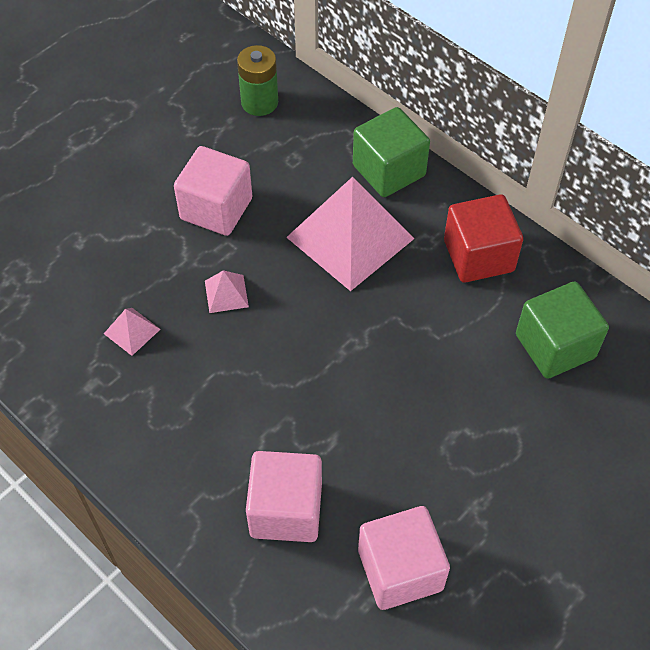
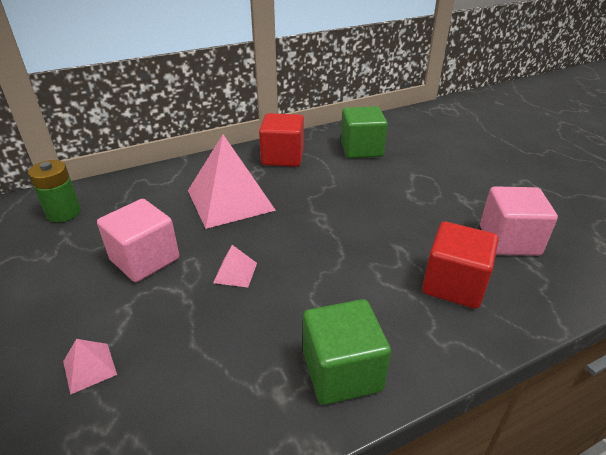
camera: 70 degrees left, 20 degrees down
pink pyramid [104,308,161,356] -> pink pyramid moved to [63,339,117,395]
pink cube [246,451,322,542] -> red cube [422,222,498,309]
green cube [353,107,430,197] -> green cube moved to [303,299,391,405]

